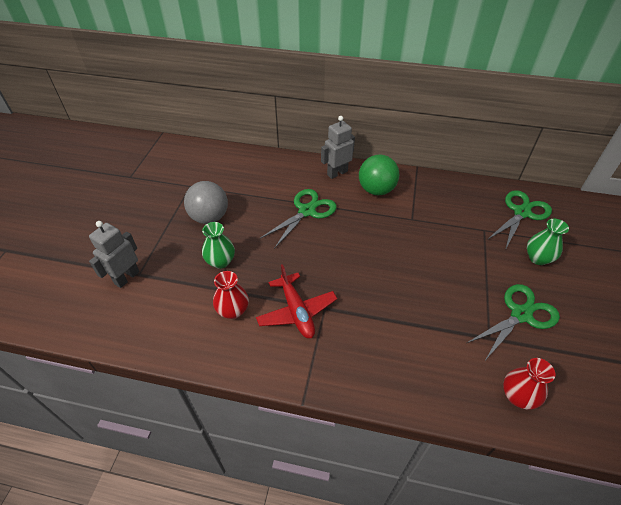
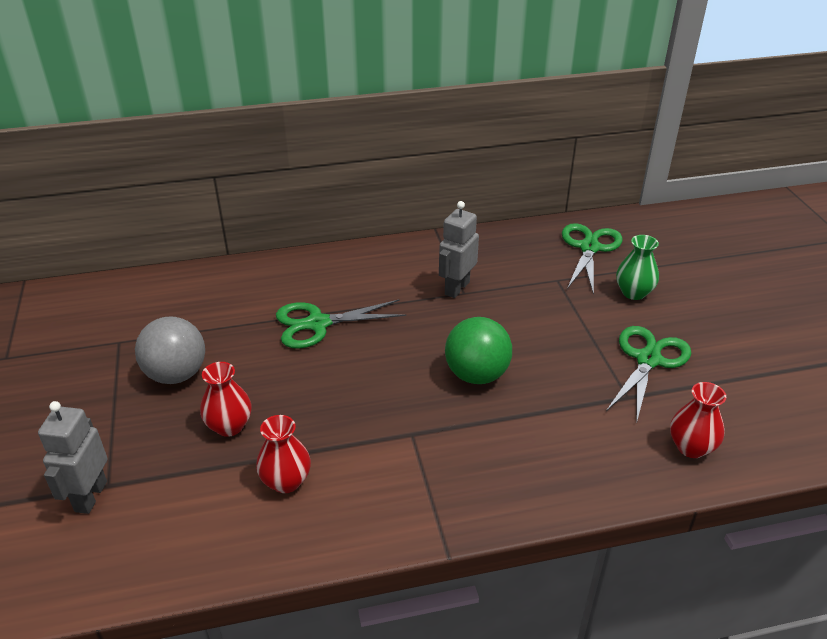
camera: 25 degrees left, 10 degrees down
green vase [202,222,235,269] -> red vase [200,362,252,437]
red plane [256,264,337,338] -> none
green scissors [260,189,337,249] -> green scissors turned 120 degrees counterclockwise [276,300,406,349]
grey robot [321,116,355,179] -> grey robot moved to [439,201,479,298]
green ball [359,154,399,195] -> green ball moved to [445,317,512,384]

